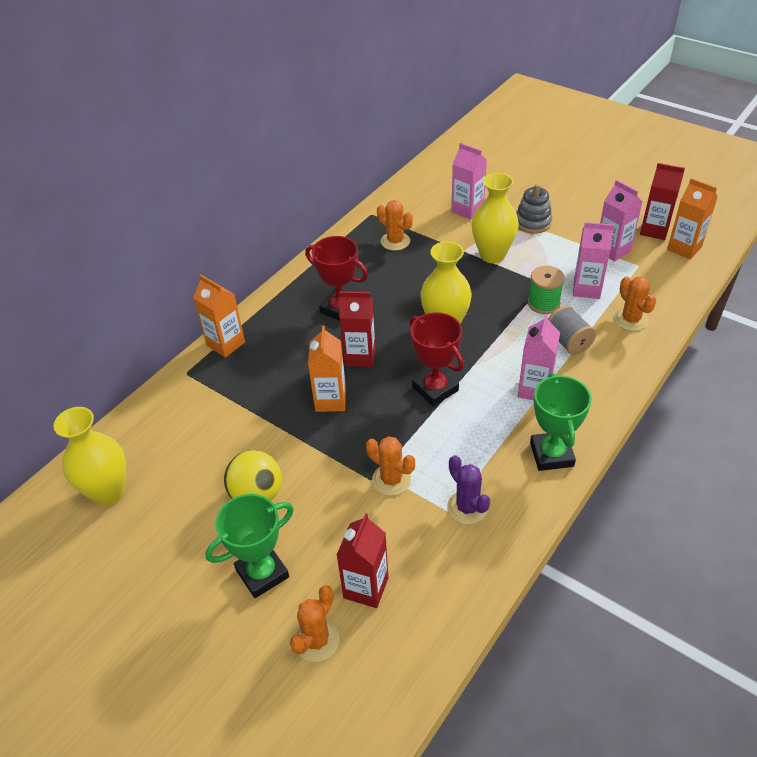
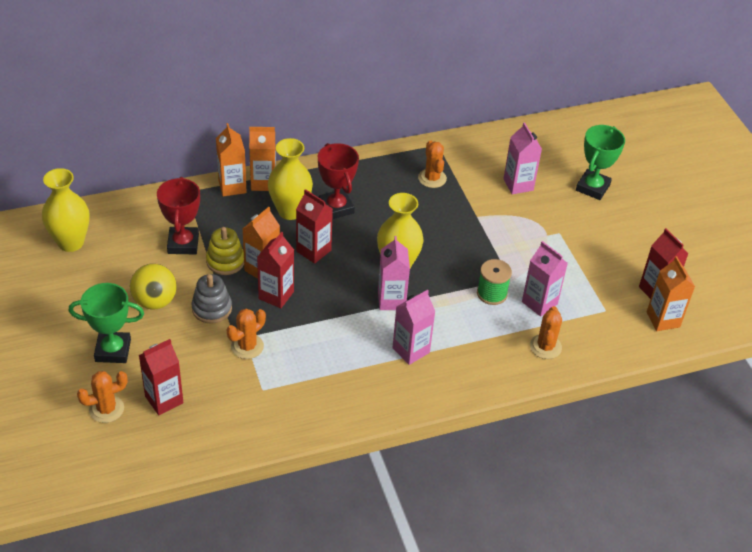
camera: 30 degrees right, 0 degrees up
orange cactus [366,436,415,496] -> orange cactus turned 60 degrees clockwise [226,309,266,359]
red trophy [409,312,464,406] -> red trophy moved to [157,177,200,254]
purple cactus [447,455,490,525] -> none
yellow vase [472,173,519,263] -> yellow vase moved to [268,138,313,220]
grey stacking toy [516,184,552,234] -> grey stacking toy moved to [191,274,232,324]
green trophy [530,373,592,471] -> green trophy moved to [576,125,625,200]
grey spool [548,305,596,355] -> none
pink carton [600,180,642,262] -> pink carton moved to [378,236,410,310]
none -> yellow stacking toy [206,227,244,275]
none -> orange carton [249,127,276,191]
none -> red carton [257,232,294,308]

